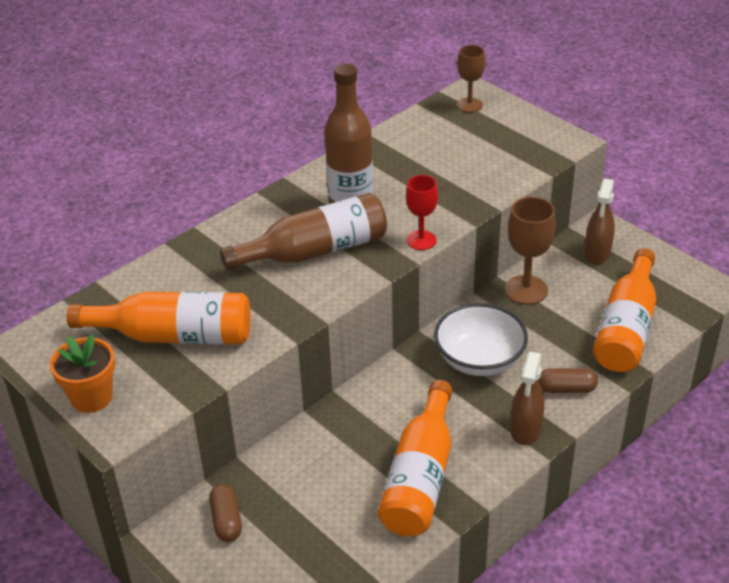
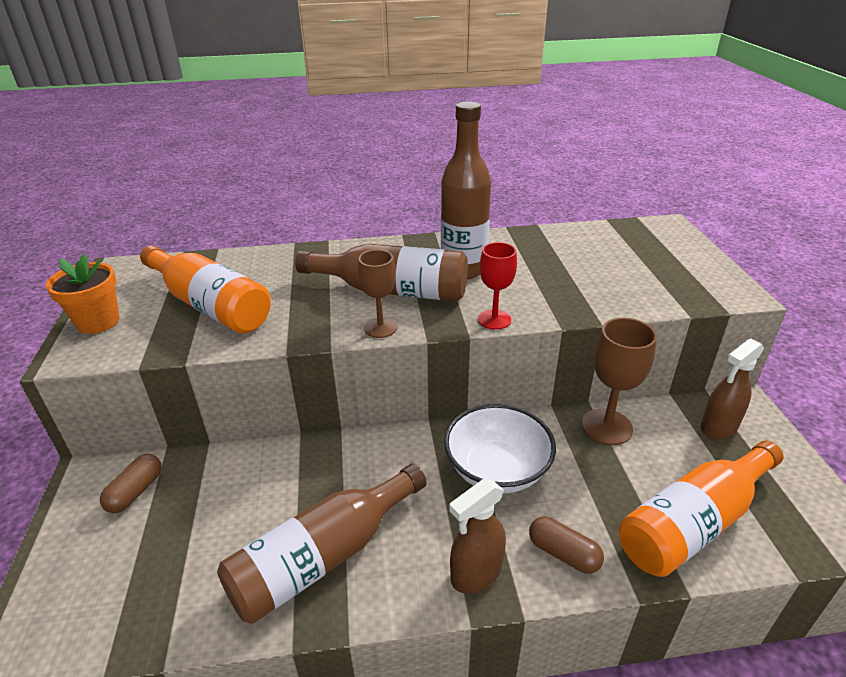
camera: 35 degrees right, 5 degrees down
orange bottle [378,380,452,536] -> brown bottle [217,463,427,624]
brown goblet [457,45,485,113] -> brown goblet moved to [358,250,397,338]

